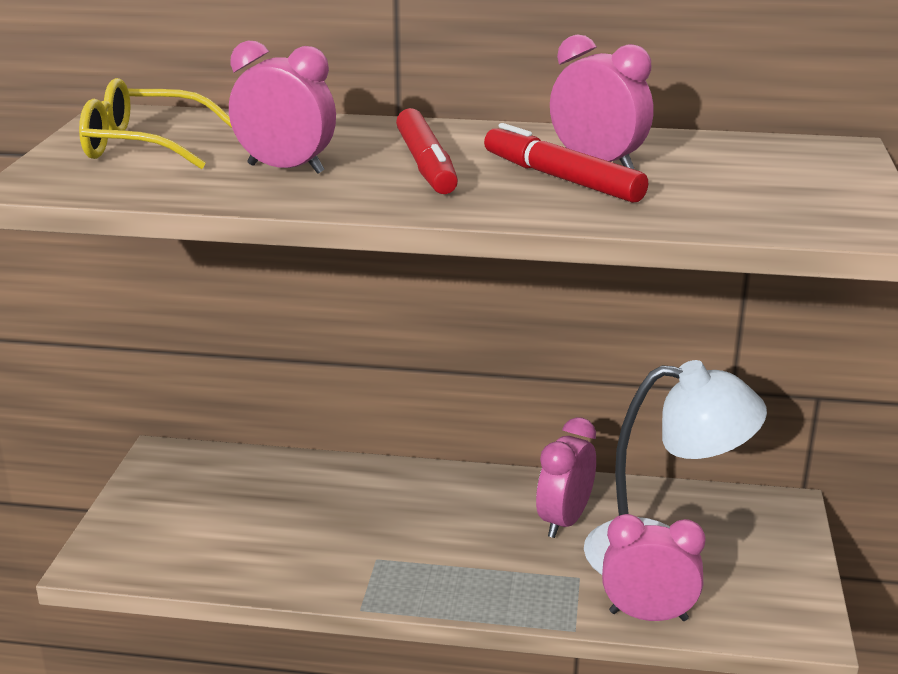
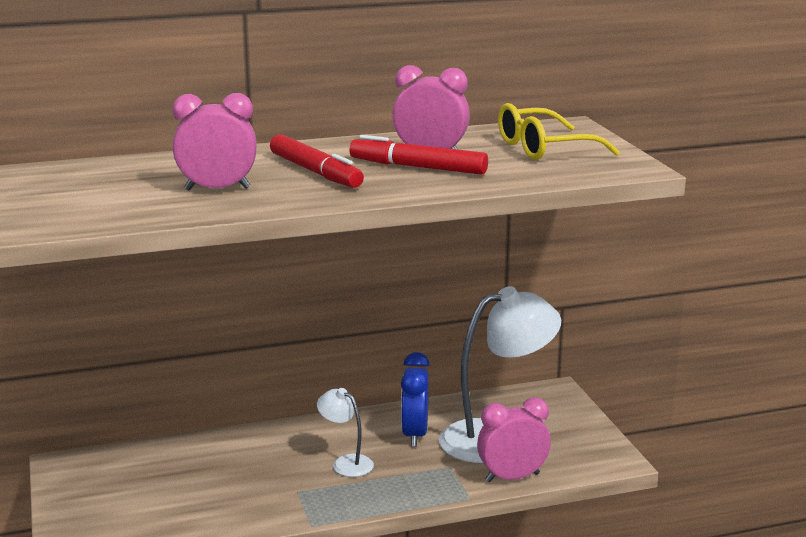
camera: 25 degrees left, 5 degrees down
yellow glasses [79,78,232,169] -> yellow glasses moved to [498,103,620,160]
pink clock [536,417,596,538] -> blue clock [401,352,430,447]
none -> white lamp [317,388,374,477]

